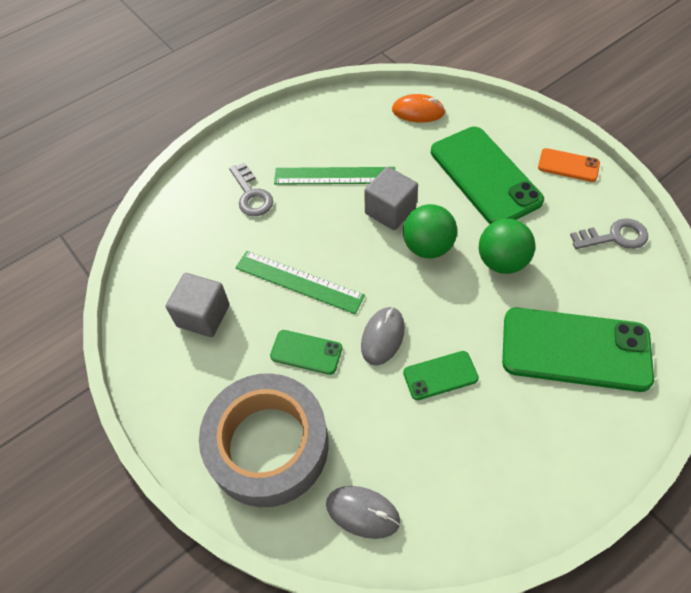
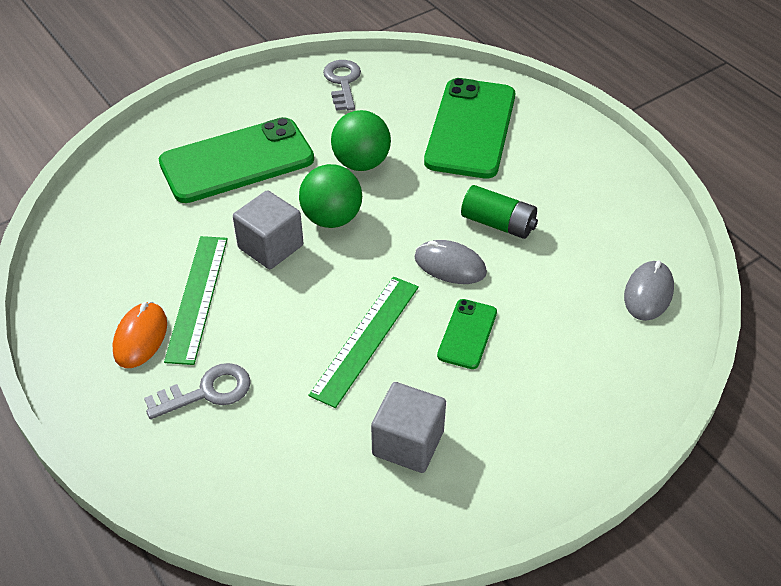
camera: 90 degrees left, 10 degrees down
grey tape [199,373,329,507] -> none
orange mouse [392,94,445,123] -> orange mouse moved to [112,302,167,368]
green phone [403,351,479,400] -> green battery [461,185,538,239]
orange phone [538,148,600,182] -> none

